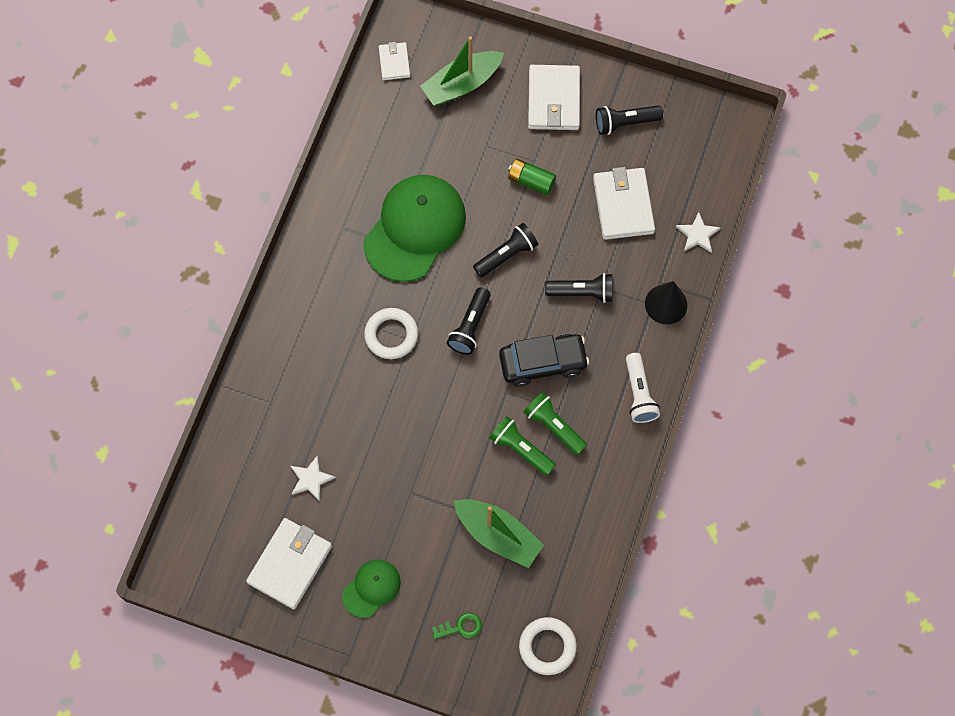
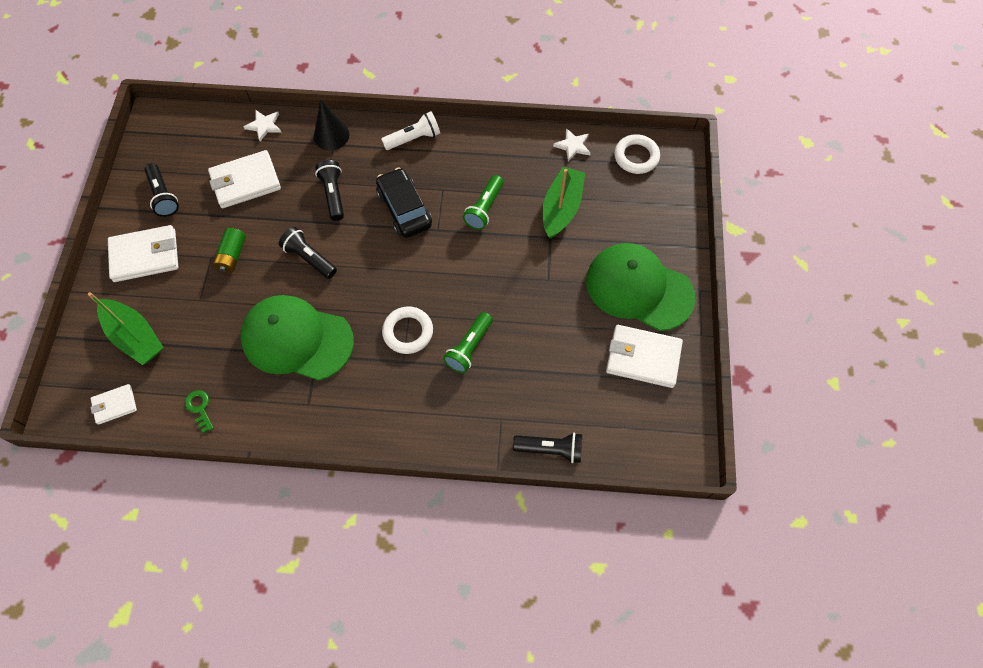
camera: 105 degrees left, 5 degrees down
white star [291,455,336,502] -> white star moved to [553,128,591,161]
green cap [342,559,401,618] -> green cap [586,243,695,331], size x2.00
green key [432,612,482,639] -> green key moved to [185,390,214,433]
black flashlight [447,287,491,355] -> black flashlight moved to [513,432,582,463]
green flashlight [524,392,587,455] -> green flashlight moved to [443,312,493,373]

